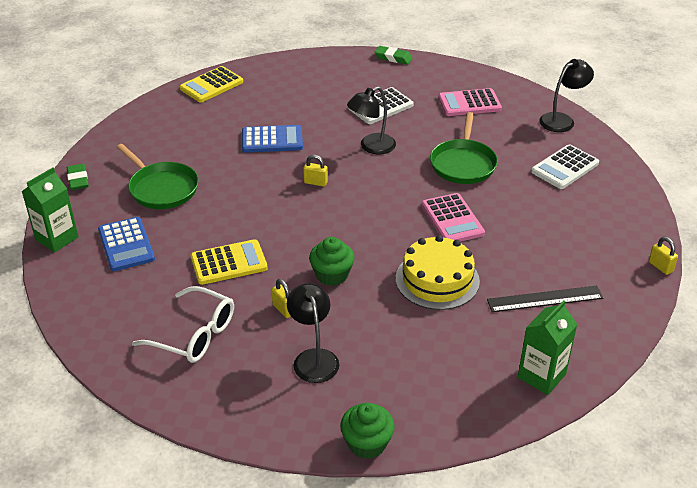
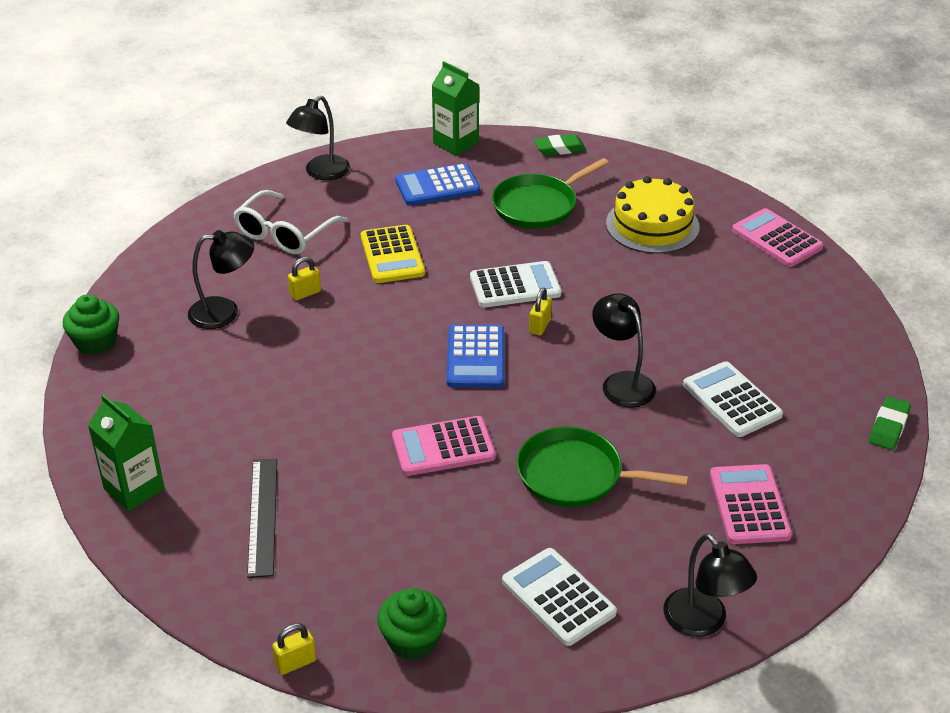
camera: 95 degrees right, 0 degrees up
yellow calculator [180,66,243,102] -> pink calculator [732,208,824,267]
blue calculator [242,125,303,153] -> blue calculator moved to [447,325,504,388]
green cupcake [309,237,355,286] -> green cupcake moved to [377,588,447,660]
yellow cake [396,235,480,310] -> yellow cake moved to [606,176,700,254]
none -> black lamp [286,96,350,180]
none -> white calculator [470,261,562,308]

